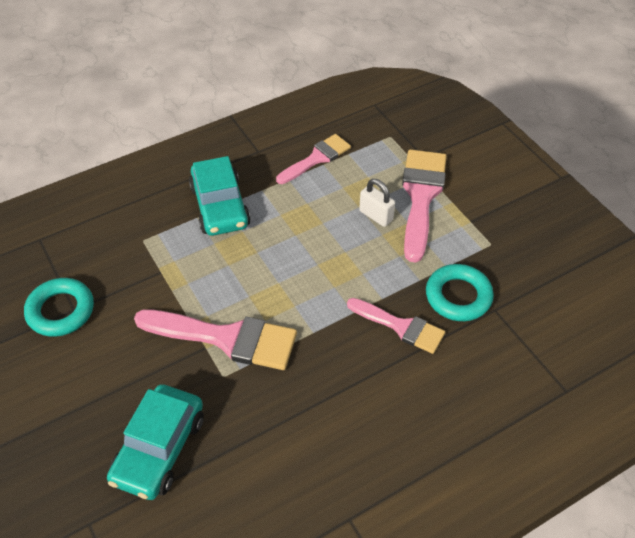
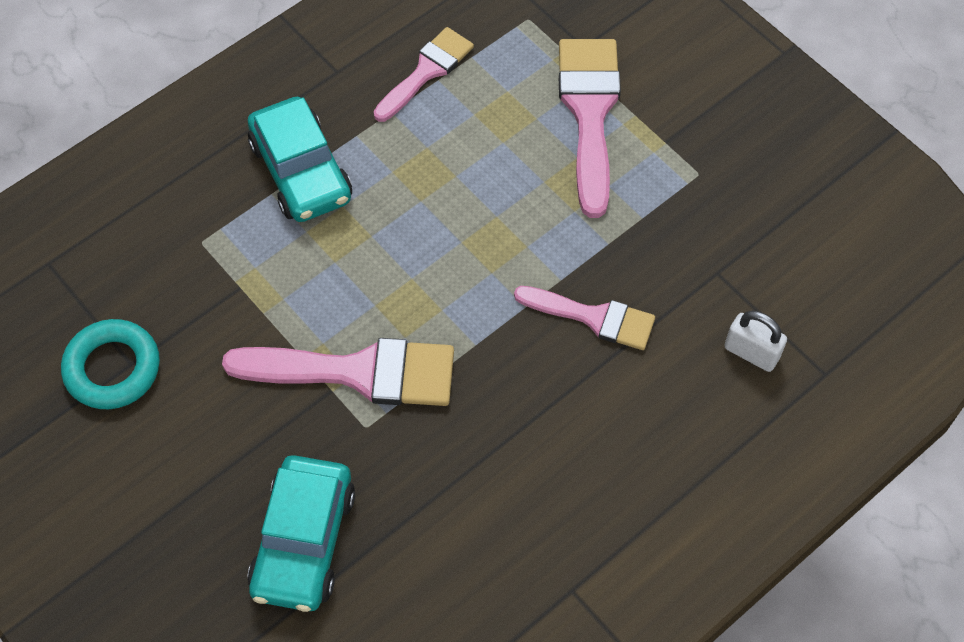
camera: 10 degrees left, 10 degrees up
white padlock [359,179,395,227] -> white padlock moved to [724,311,787,372]
turquoise ring [426,264,494,321] -> none

